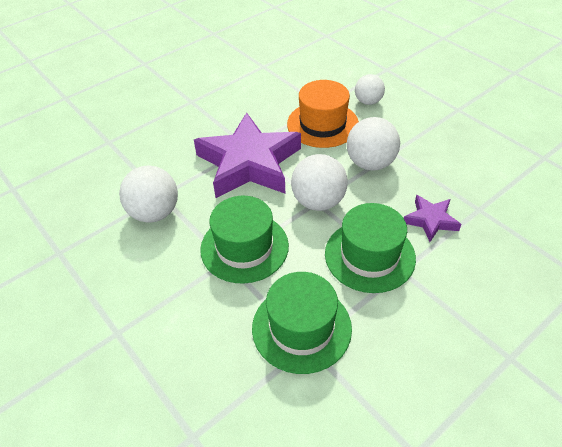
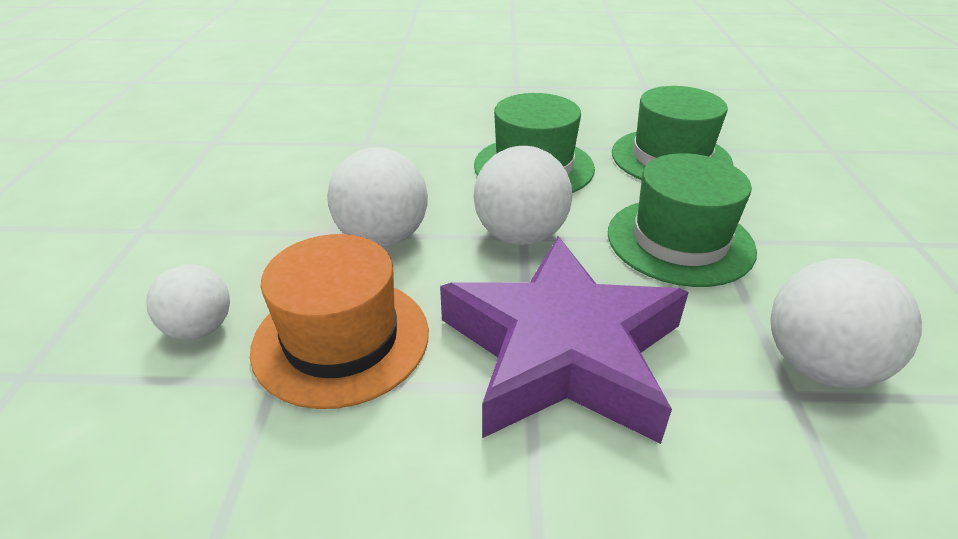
camera: 140 degrees left, 10 degrees down
purple star [404,195,461,242] -> none

